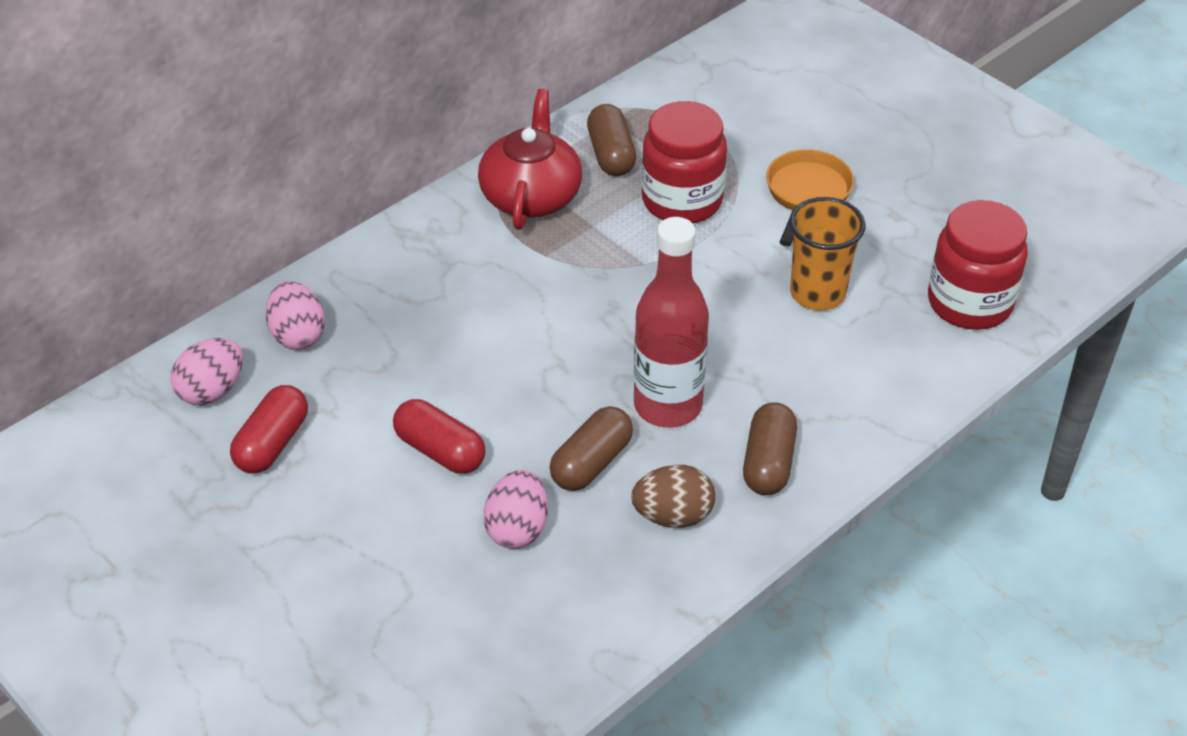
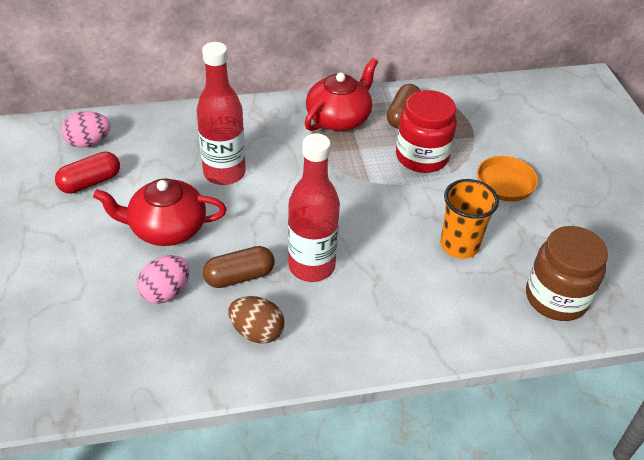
camera: 30 degrees right, 0 degrees up
pink egg [265,281,325,350] -> none
red capsule [393,399,486,474] -> red teapot [93,178,227,246]
brown capsule [743,402,797,495] -> none
red jar [928,200,1028,330] -> brown jar [526,226,608,321]
none -> red bottle [196,42,246,185]

